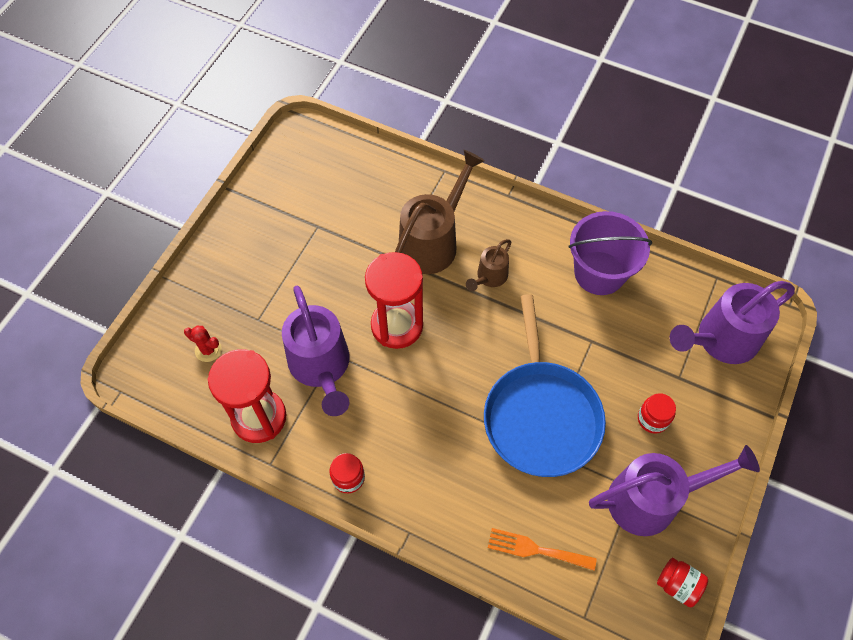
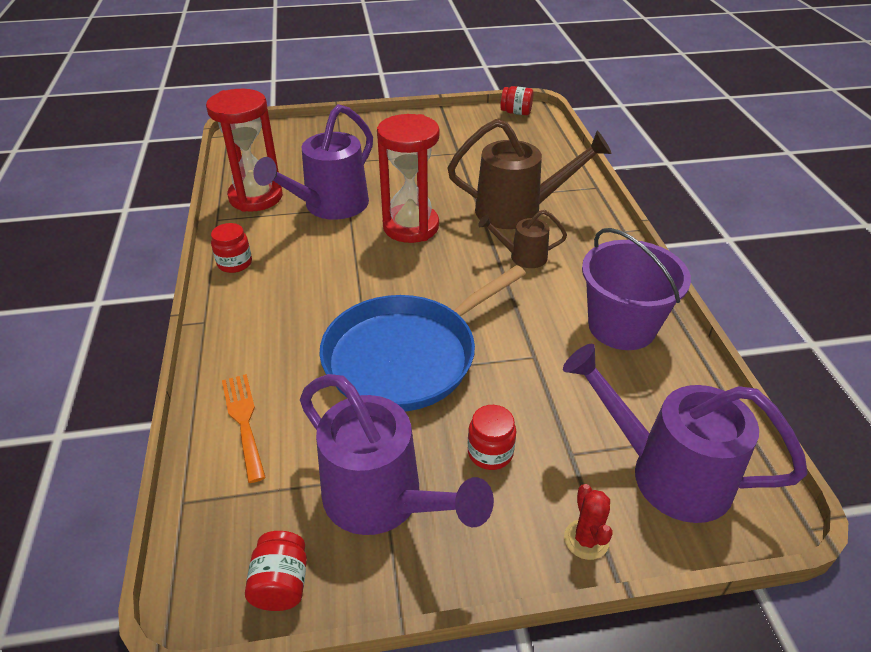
camera: 55 degrees right, 20 degrees down
red cactus [184,325,222,362] -> red cactus moved to [564,484,612,560]
none -> red jar [501,86,533,115]

